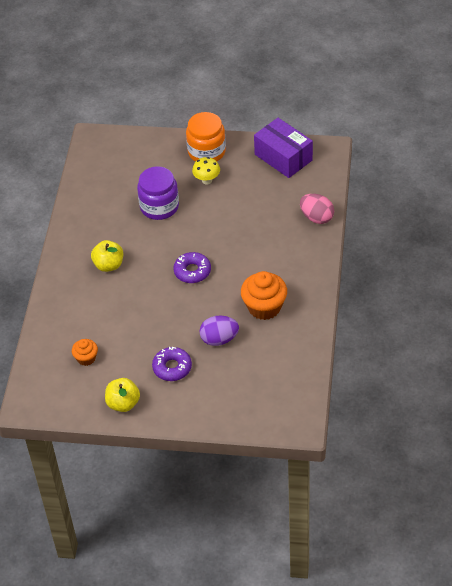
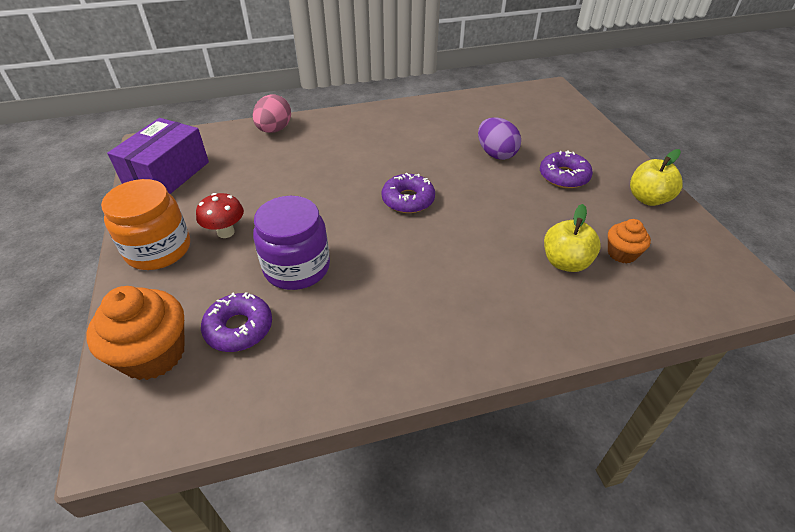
camera: 115 degrees left, 5 degrees down
yellow apple [91,240,123,272] -> yellow apple moved to [544,204,601,272]
yellow mushroom [192,157,220,184] -> red mushroom [196,193,244,238]
orange cupcake [241,271,287,320] -> orange cupcake moved to [86,286,185,380]
none -> purple donut [201,292,272,352]

